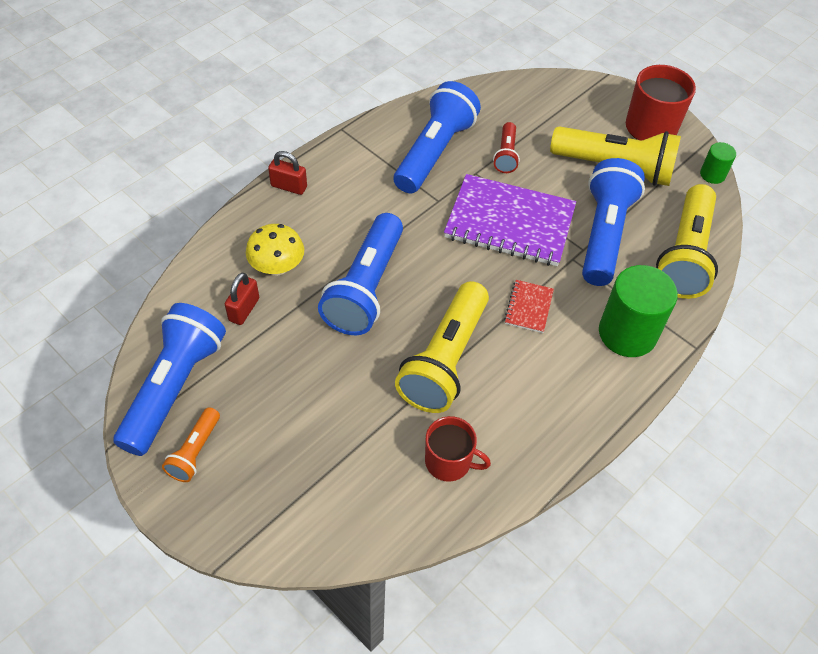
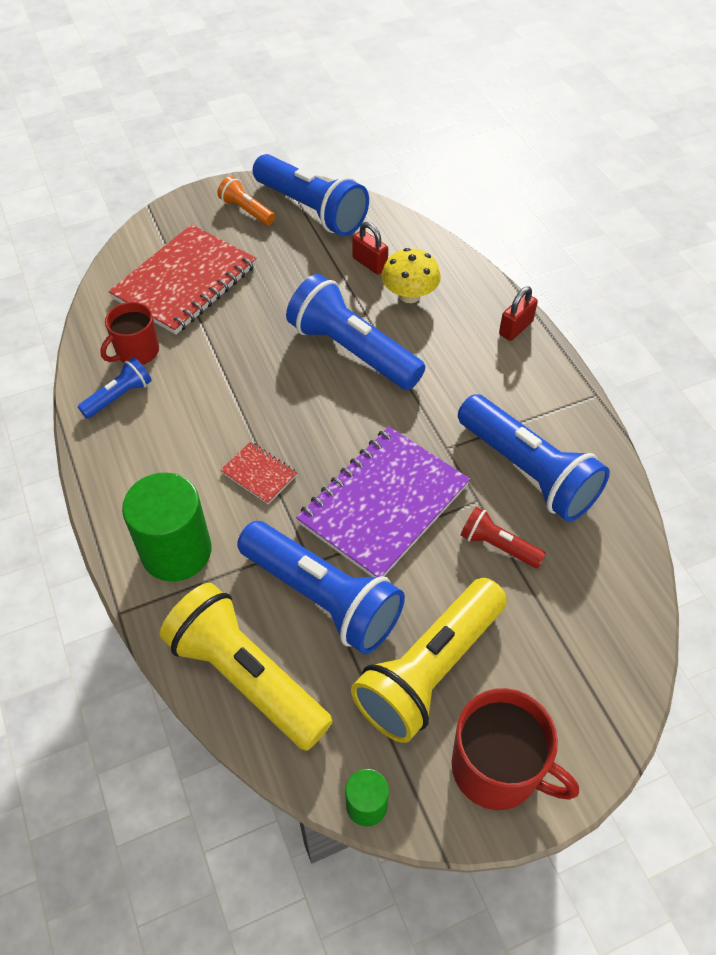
camera: 115 degrees right, 0 degrees up
yellow flashlight [395,281,489,413] -> none
none -> blue flashlight [78,357,152,419]
none -> red notebook [108,224,256,335]

